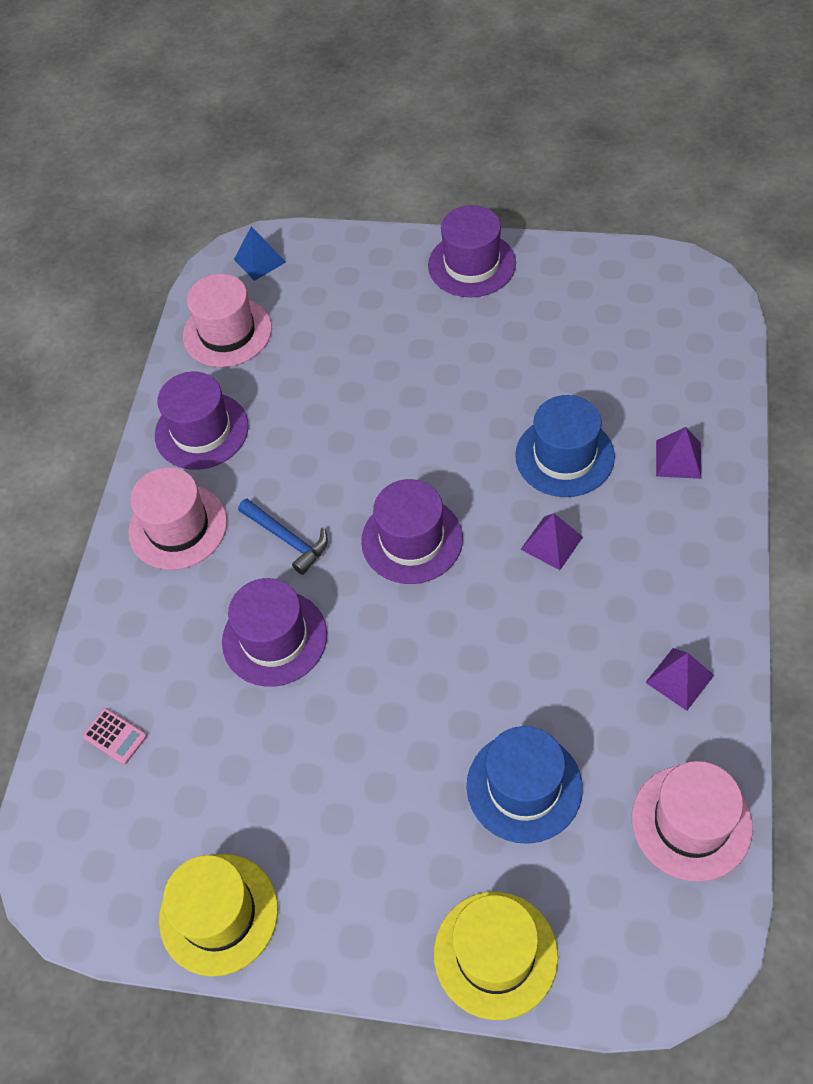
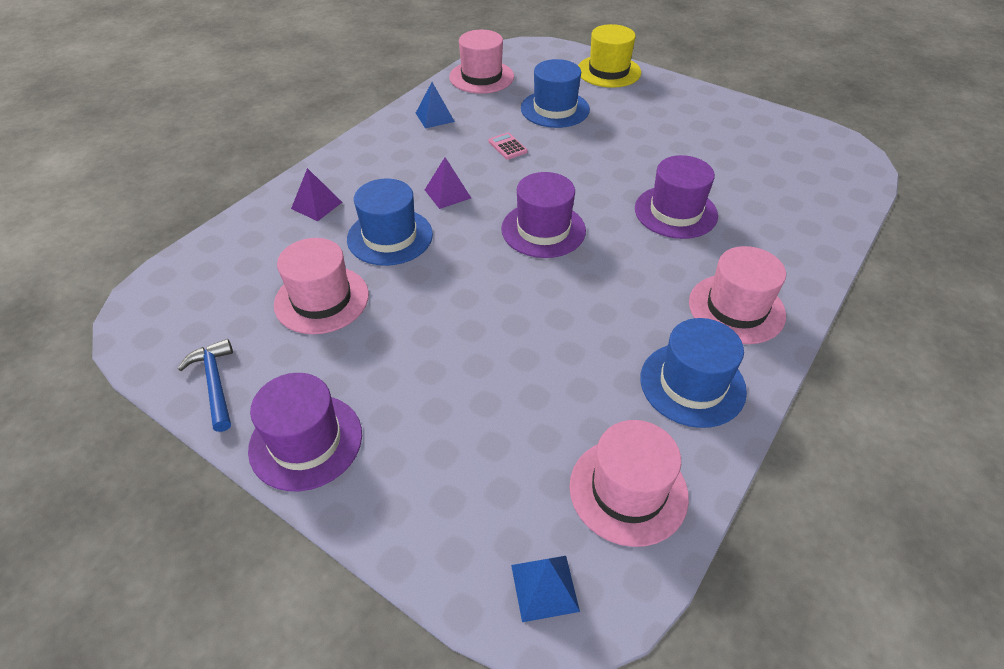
camera: 160 degrees left, 10 degrees down
pink calculator [83,708,147,764] -> pink calculator moved to [488,133,528,160]
purple hat [155,372,249,470] -> blue hat [640,318,747,428]
yellow hat [159,854,278,977] -> none
blue hammer [238,499,328,575] -> blue hammer moved to [178,339,233,432]
purple pyramid [645,648,714,711] -> blue pyramid [416,82,455,128]
none -> pink hat [274,238,369,334]

